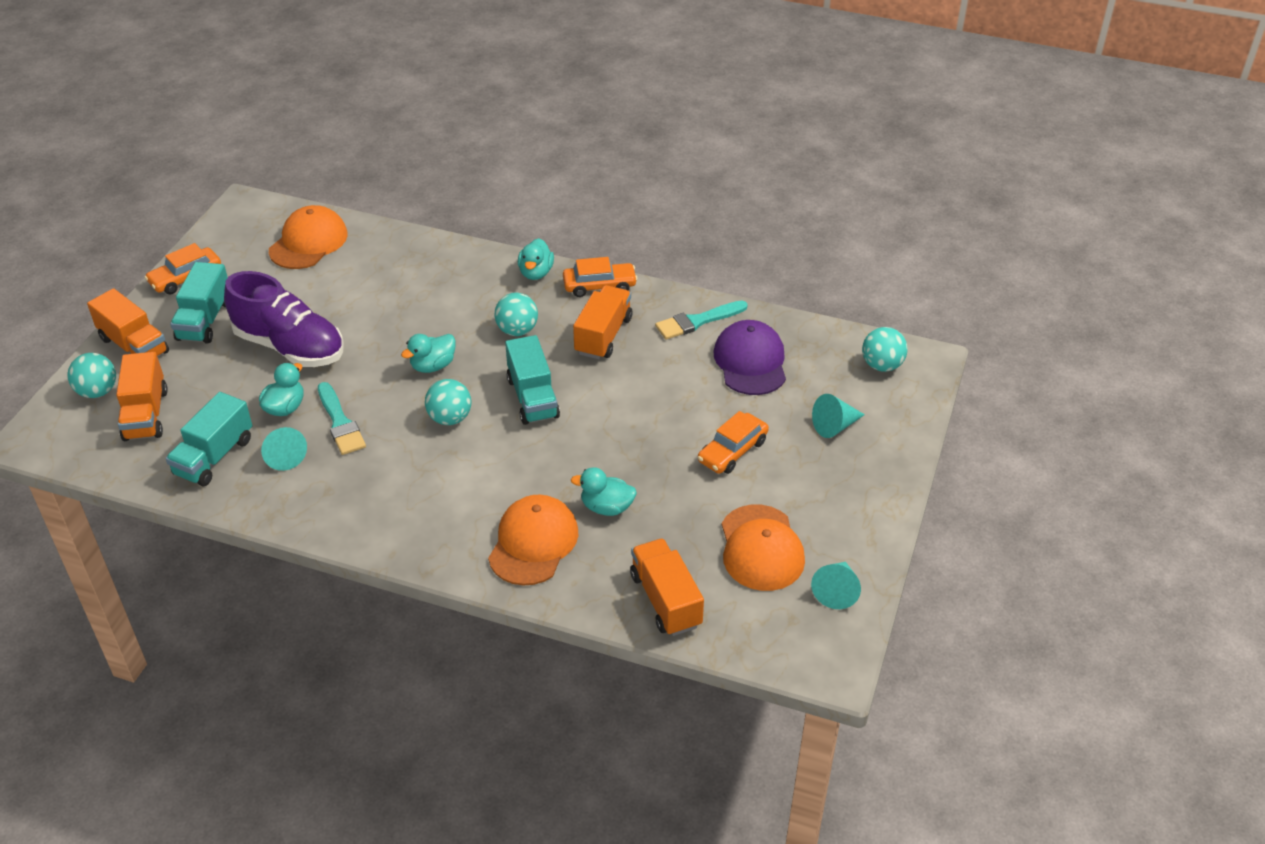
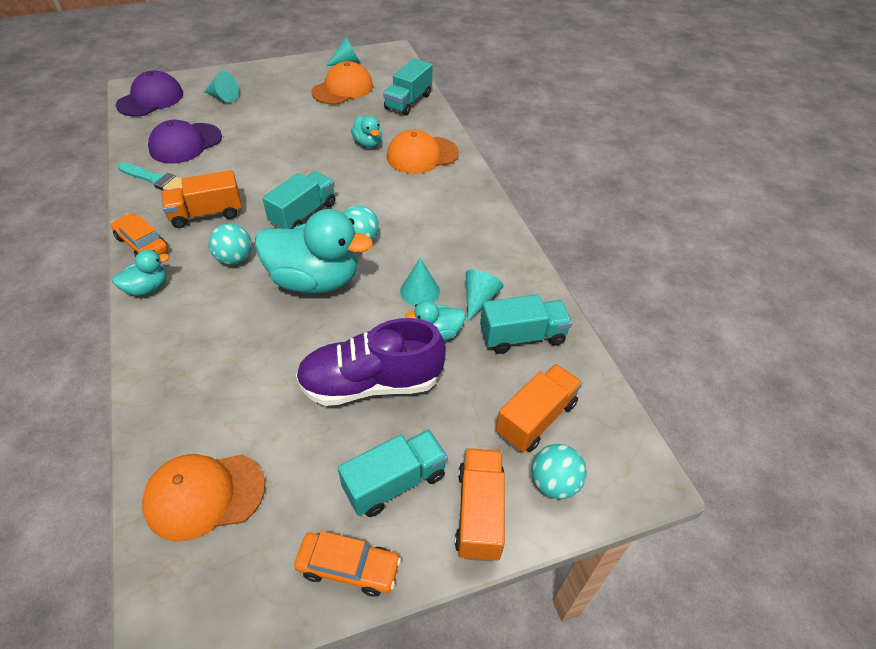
camera: 130 degrees left, 5 degrees up
purple shoe [224,271,343,367] -> purple shoe turned 90 degrees counterclockwise [296,318,446,406]
turquoise brush [318,382,366,455] -> turquoise cone [400,258,440,306]
turquoise duck [401,334,456,373] -> turquoise duck [255,209,373,294], size x2.09
orange truck [630,538,704,636] -> turquoise truck [383,58,432,115]
orange car [698,411,769,474] -> none
turquoise ball [862,327,908,372] -> purple cap [116,70,183,116]

